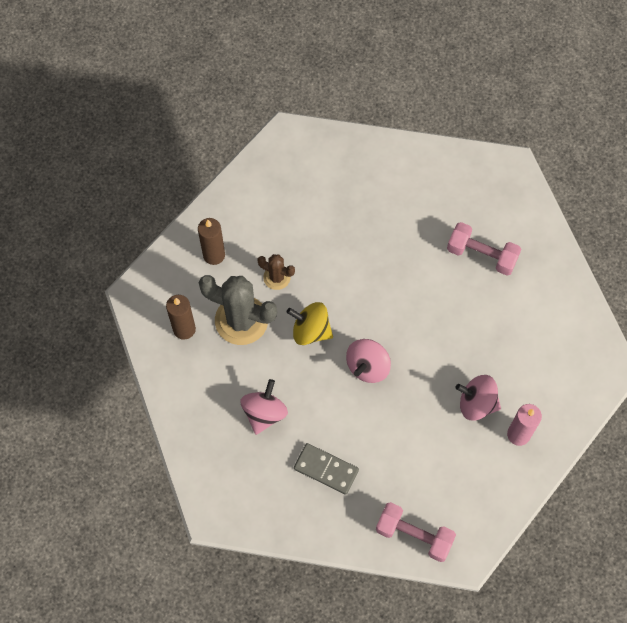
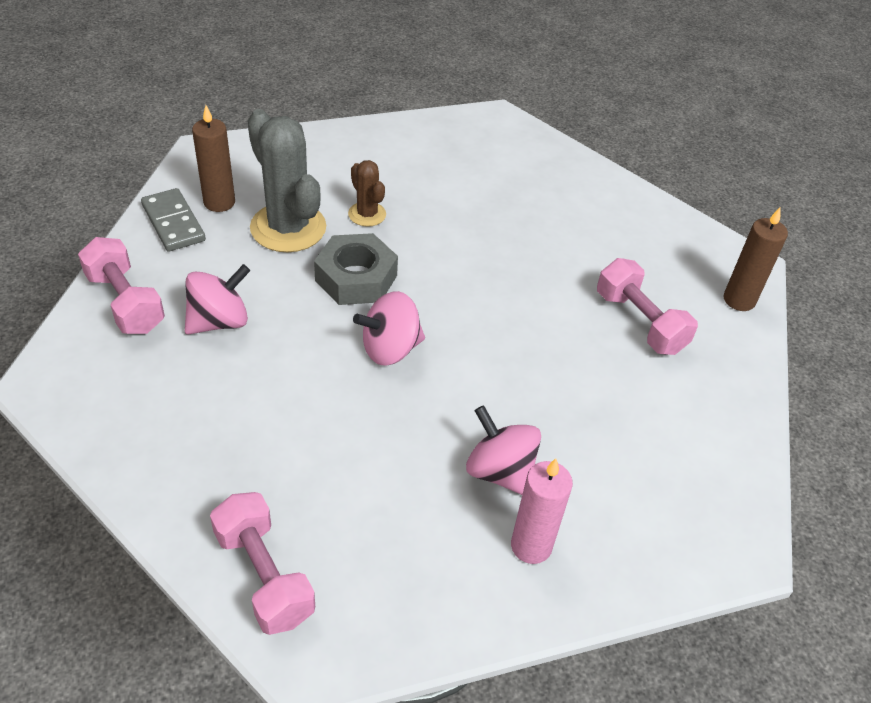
camera: 30 degrees right, 20 degrees down
brown candle [198,218,225,265] -> brown candle moved to [724,207,788,311]
yellow spinning top [287,302,333,345] -> grey nut [314,233,398,305]
grey domino [294,443,359,495] -> grey domino moved to [141,188,206,252]
none -> pink dumbbell [78,237,165,334]

